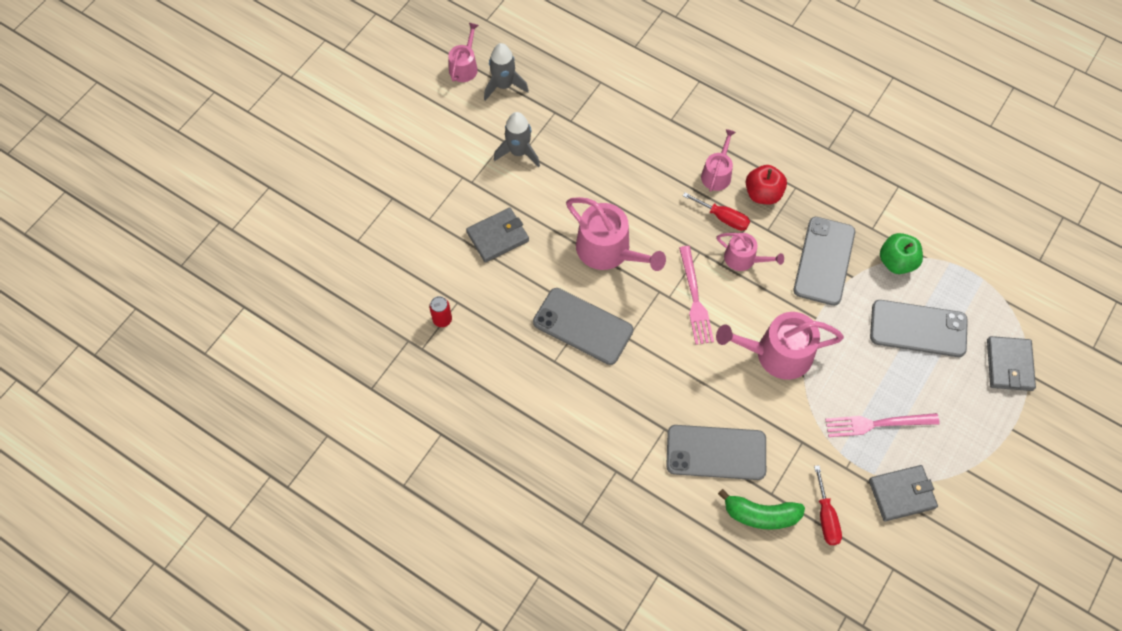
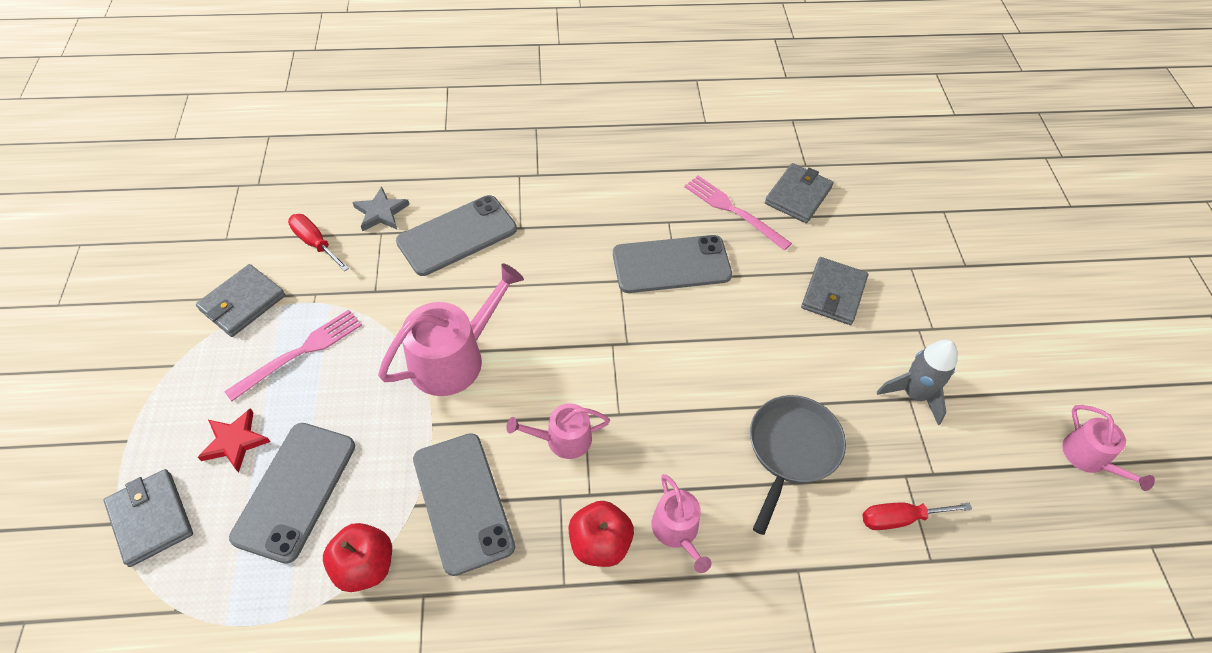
camera: 140 degrees right, 10 degrees down
red can [429,296,452,327] -> grey wallet [765,163,834,223]
grey rocket [484,43,529,101] -> none
pink watering can [566,197,666,271] -> none
pink fork [679,246,714,345] -> pink fork moved to [684,176,792,251]
red screwdriver [683,192,750,231] -> red screwdriver moved to [862,502,972,530]
green banana [718,489,805,530] -> grey star [352,186,409,232]
grey phone [870,300,968,357] -> grey phone turned 45 degrees counterclockwise [229,423,355,564]
green apple [880,233,923,274] -> red apple [323,523,392,592]
none -> red star [198,408,270,473]
none -> grey pan [750,395,846,535]

